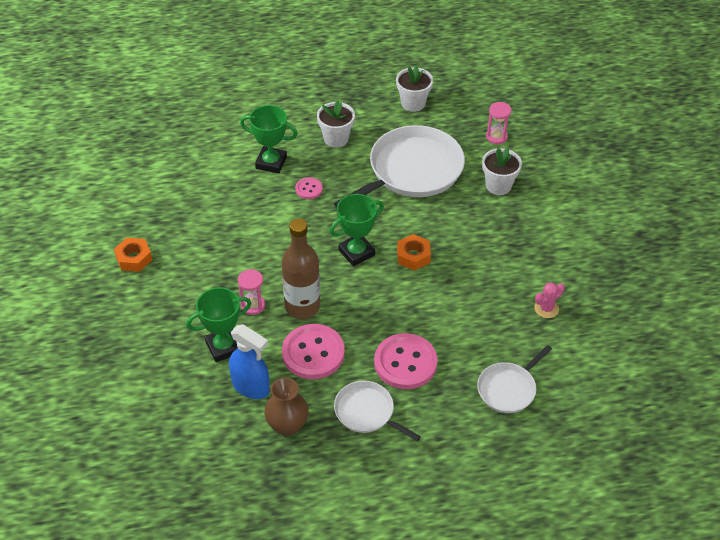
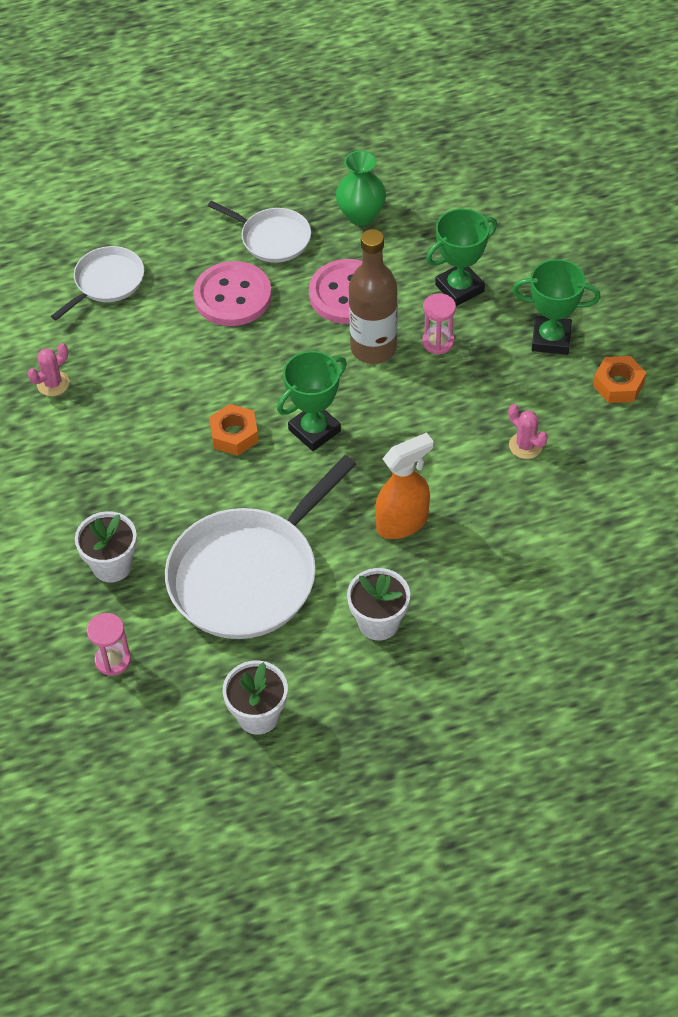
camera: 175 degrees right, 5 degrees up
blue spray bottle [229,324,270,399] -> none
green trophy [240,105,298,174] -> green trophy moved to [513,259,601,355]
brown vase [264,378,309,436] -> green vase [336,150,386,226]
pink button [295,177,323,199] -> orange spray bottle [375,432,434,539]
none -> pink cactus [508,404,548,459]

